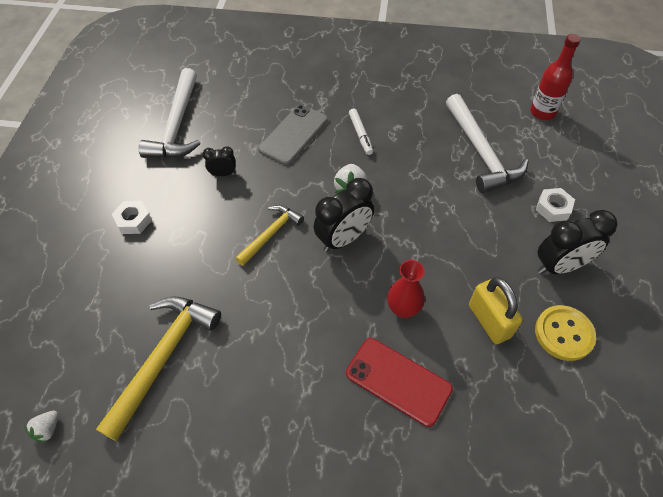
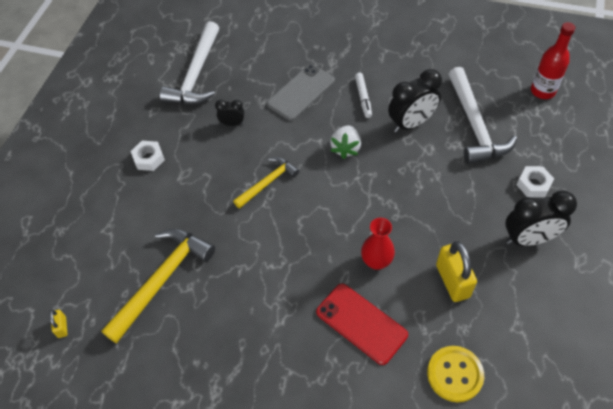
camera: 10 degrees right, 0 degrees up
white strawberry [24,411,58,443] -> yellow padlock [49,310,68,338]
black clock [314,178,374,252] -> black clock moved to [388,69,442,133]
yellow button [535,305,596,361] -> yellow button moved to [427,346,484,403]

